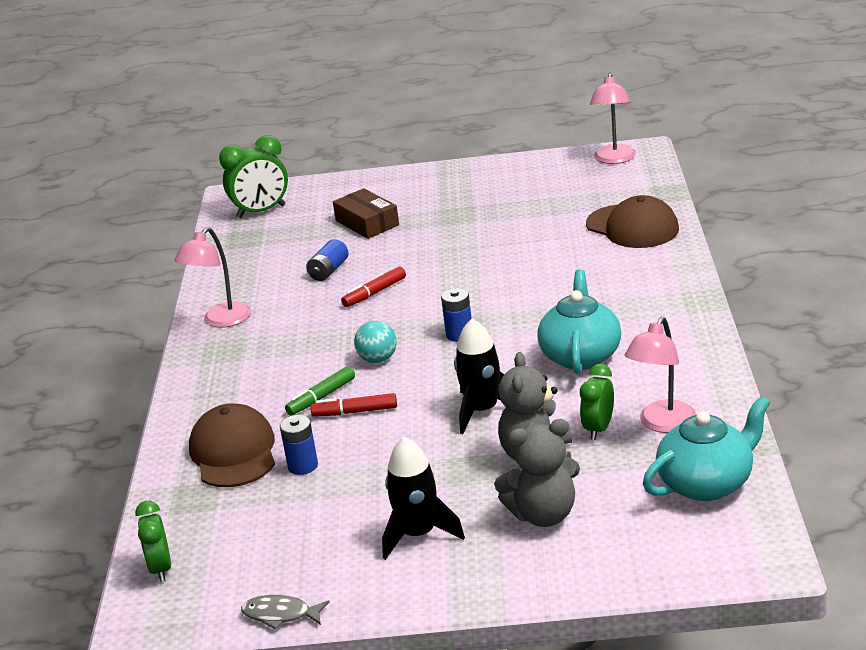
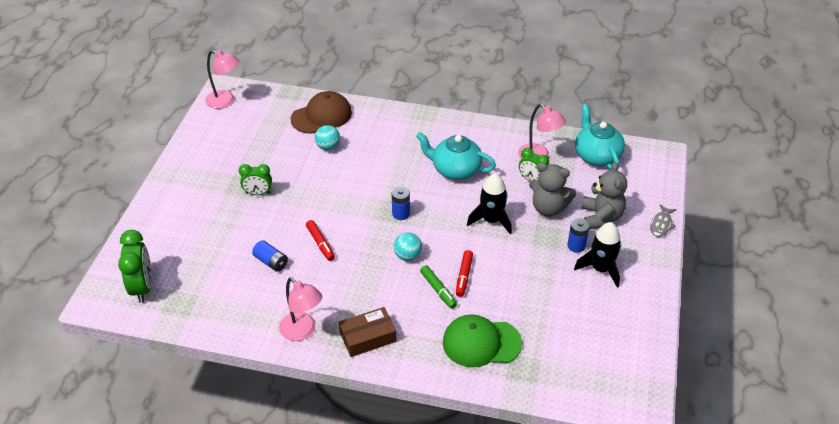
camera: 80 degrees left, 15 degrees up
green clock [135,501,171,582] -> green clock moved to [239,164,272,195]
brown cap [189,403,275,487] -> green cap [443,314,522,367]
grey fish [241,595,330,629] -> grey fish moved to [650,204,677,237]
blue battery [280,415,318,475] -> blue battery moved to [567,218,590,253]
brown box [333,188,399,239] -> brown box moved to [339,307,396,357]
none -> turquoise ball [315,125,340,151]

